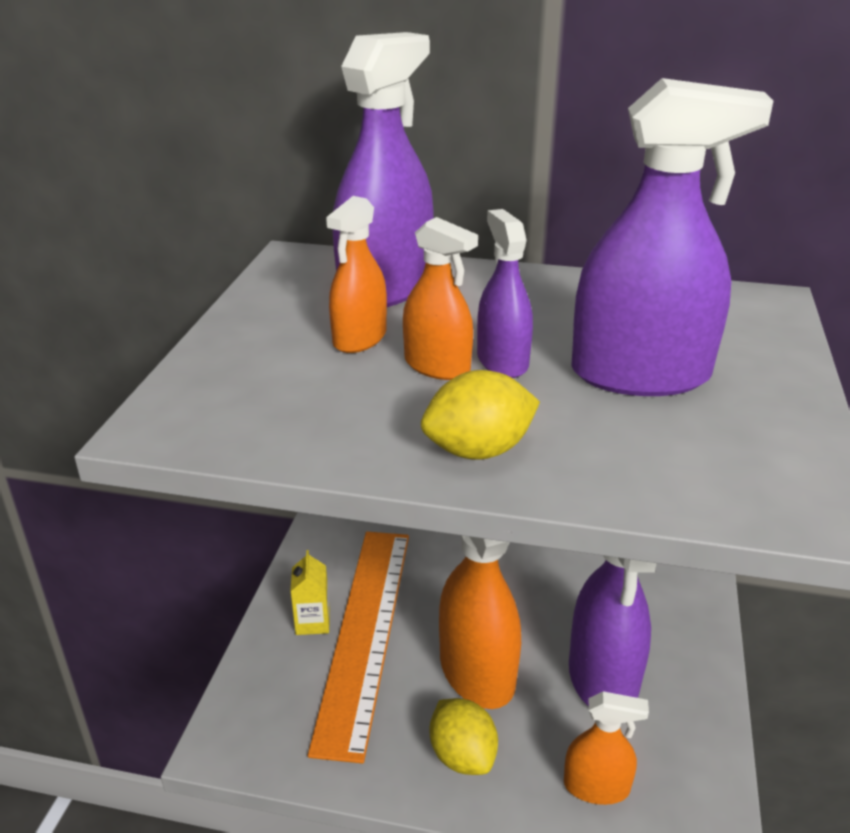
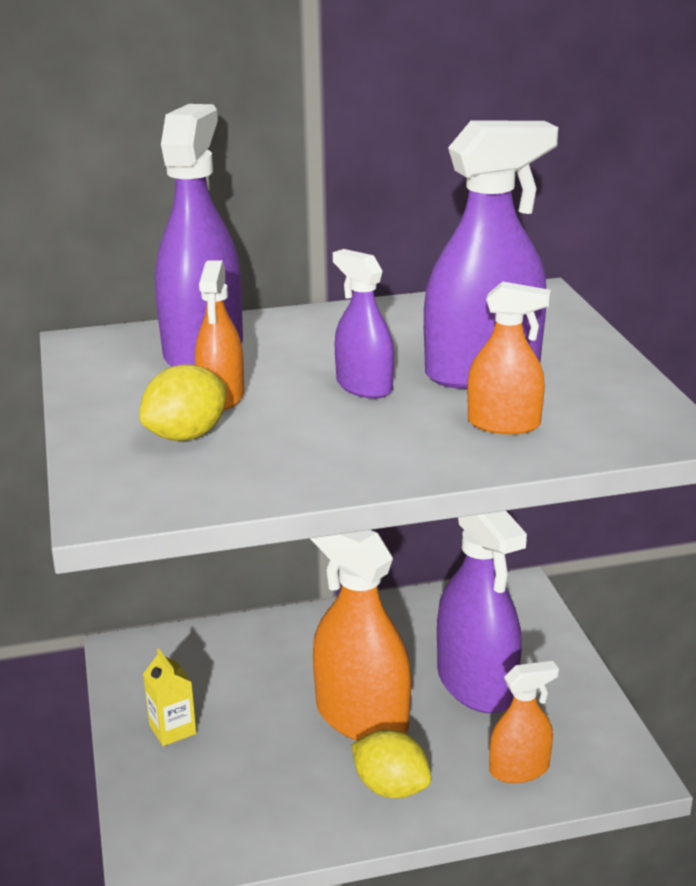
camera: 25 degrees left, 5 degrees down
orange ruler [308,531,409,764] -> none
orange spray bottle [403,217,478,380] -> orange spray bottle moved to [467,281,551,434]
yellow lemon [421,370,540,460] -> yellow lemon moved to [139,364,227,441]

